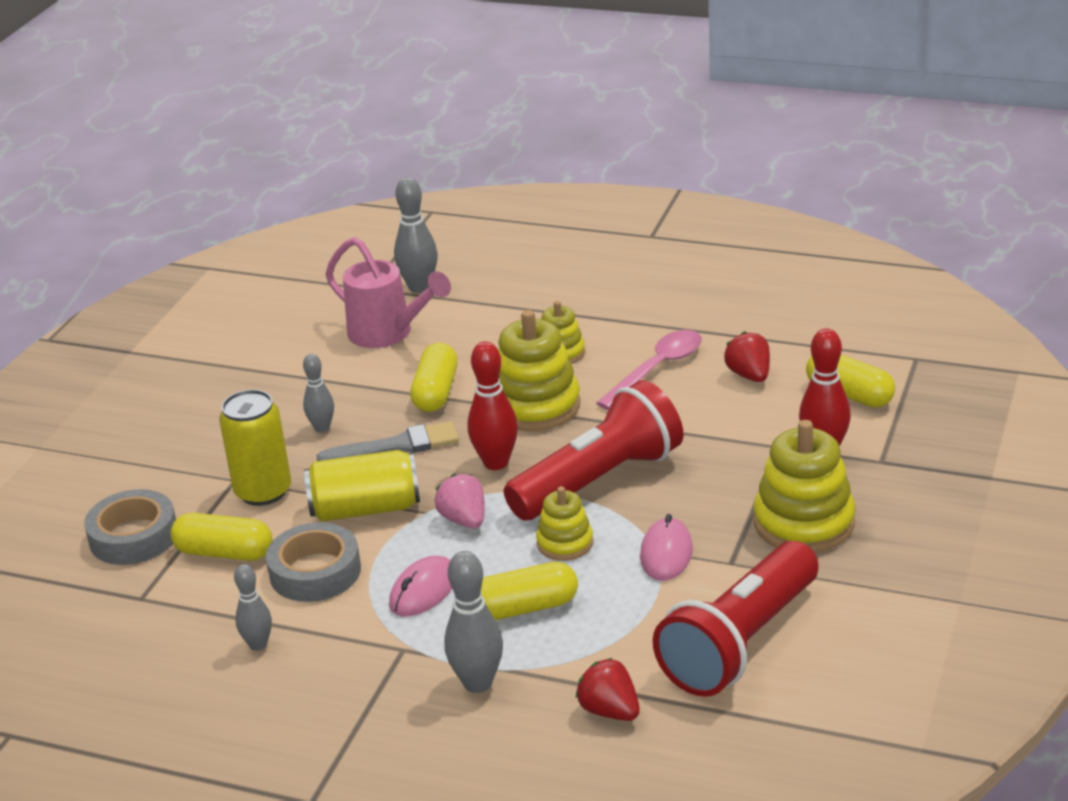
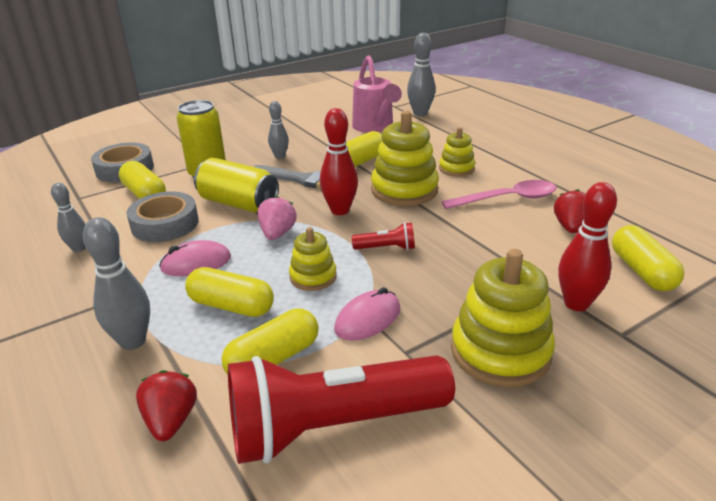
camera: 35 degrees right, 0 degrees up
red flashlight [504,380,683,521] -> red flashlight [352,222,415,250], size x0.41
none -> yellow capsule [222,308,319,374]

